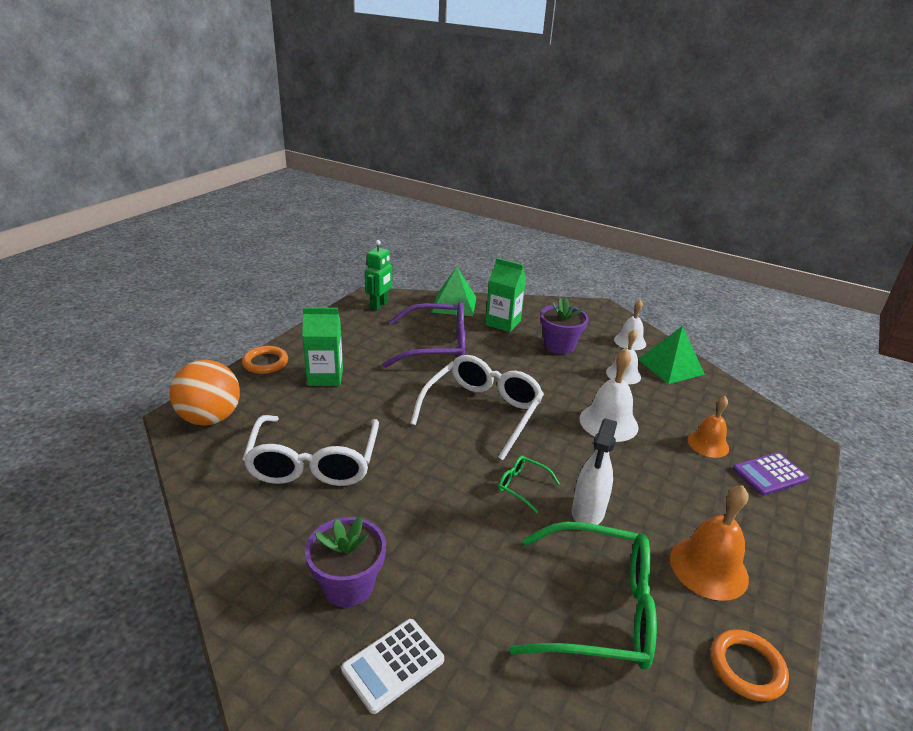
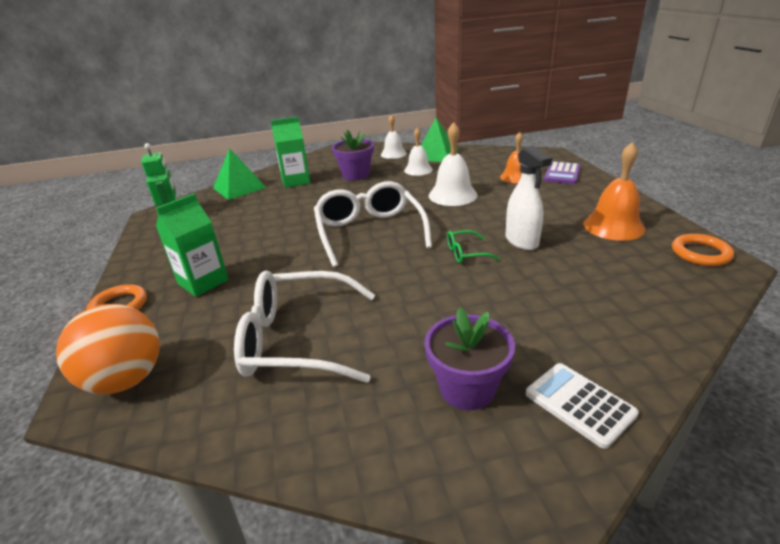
camera: 40 degrees left, 0 degrees up
white glasses [243,415,379,486] -> white glasses turned 135 degrees clockwise [234,271,375,383]
white calculator [341,619,444,714] -> white calculator turned 135 degrees clockwise [526,363,639,449]
purple glasses [383,301,465,367] -> none
green glasses [510,522,657,670] -> none

